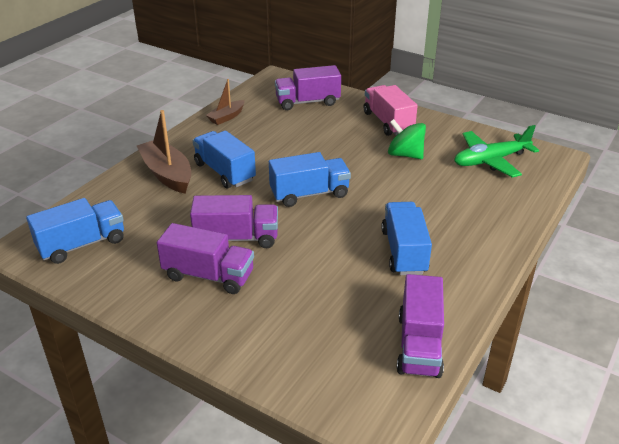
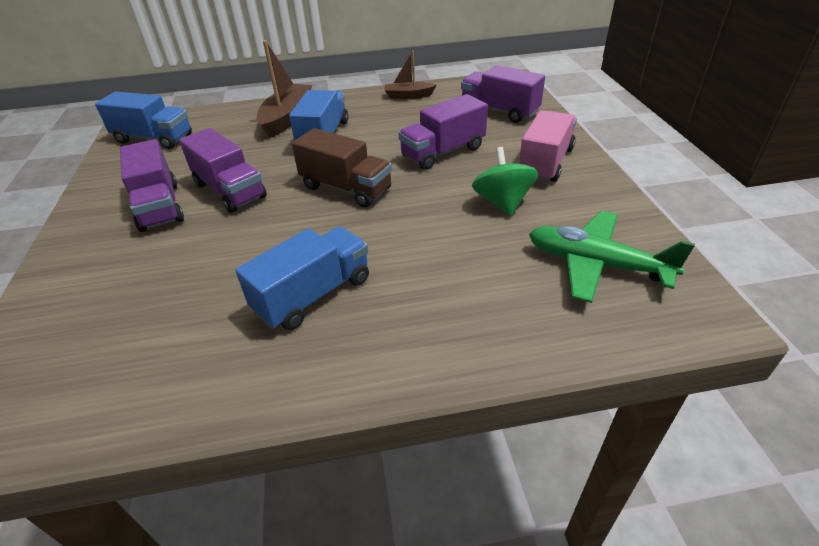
camera: 50 degrees right, 5 degrees up
blue truck [269,152,351,207] -> brown truck [292,128,392,207]
purple truck [397,274,444,378] -> purple truck moved to [398,94,488,170]

